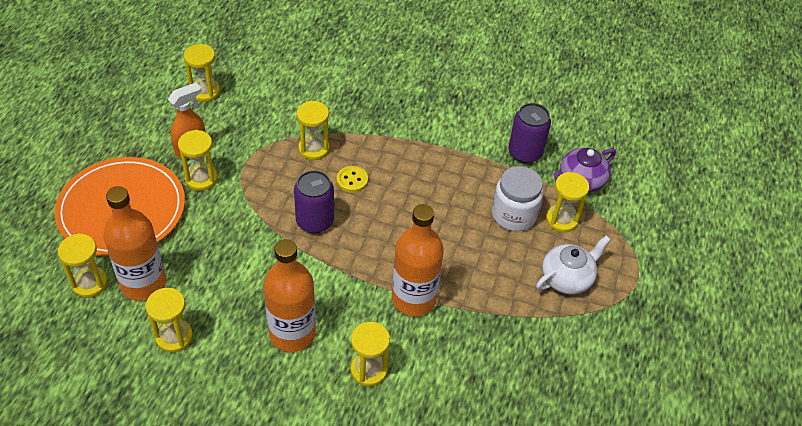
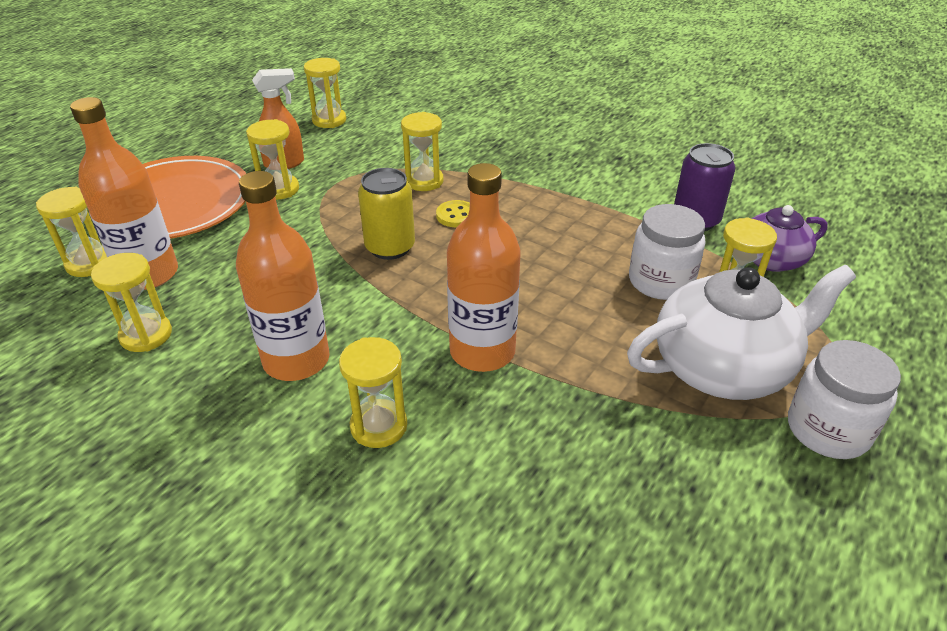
camera: 20 degrees right, 10 degrees down
purple can [294,170,334,234] -> yellow can [358,168,415,260]
white teapot [536,235,611,294] -> white teapot [627,265,856,400], size x1.67
none -> white jar [788,340,901,459]

